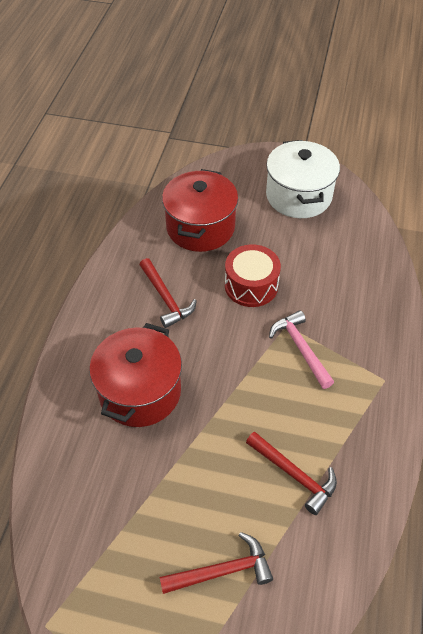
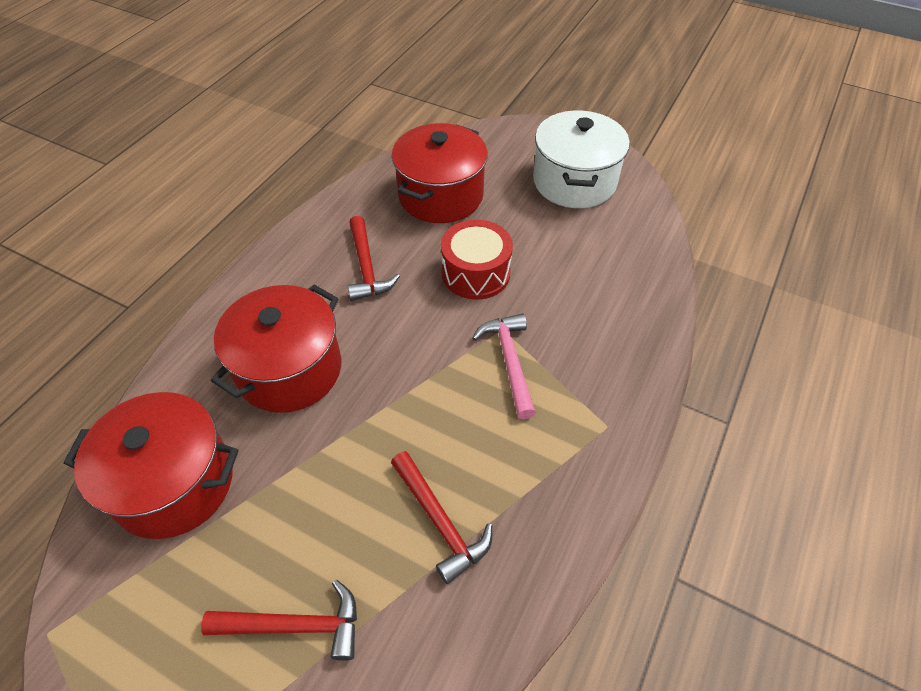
camera: 15 degrees right, 0 degrees up
none -> red pot [64,392,239,539]

